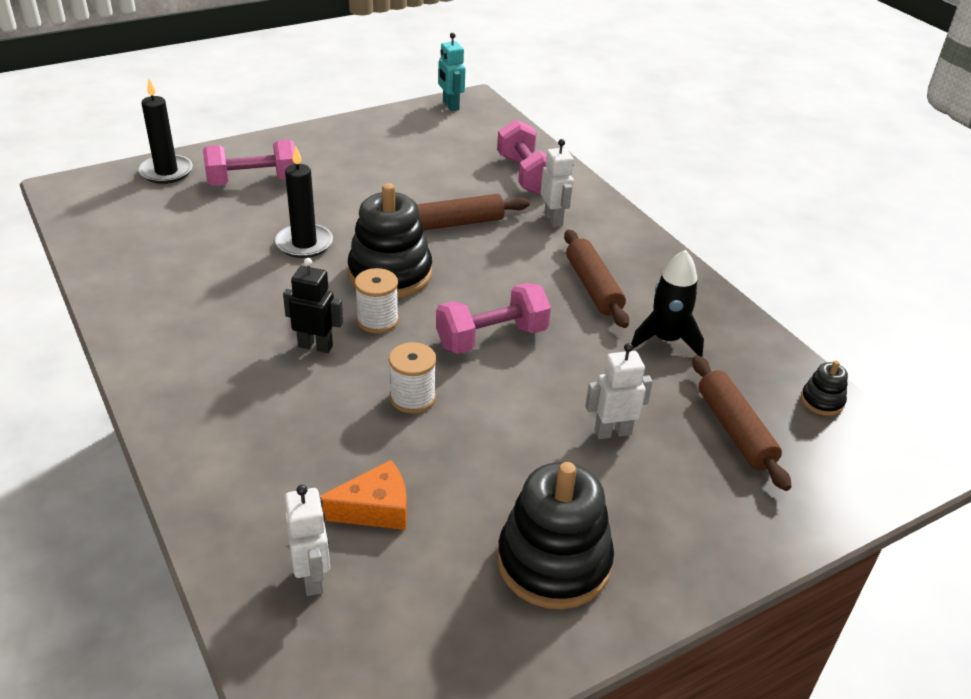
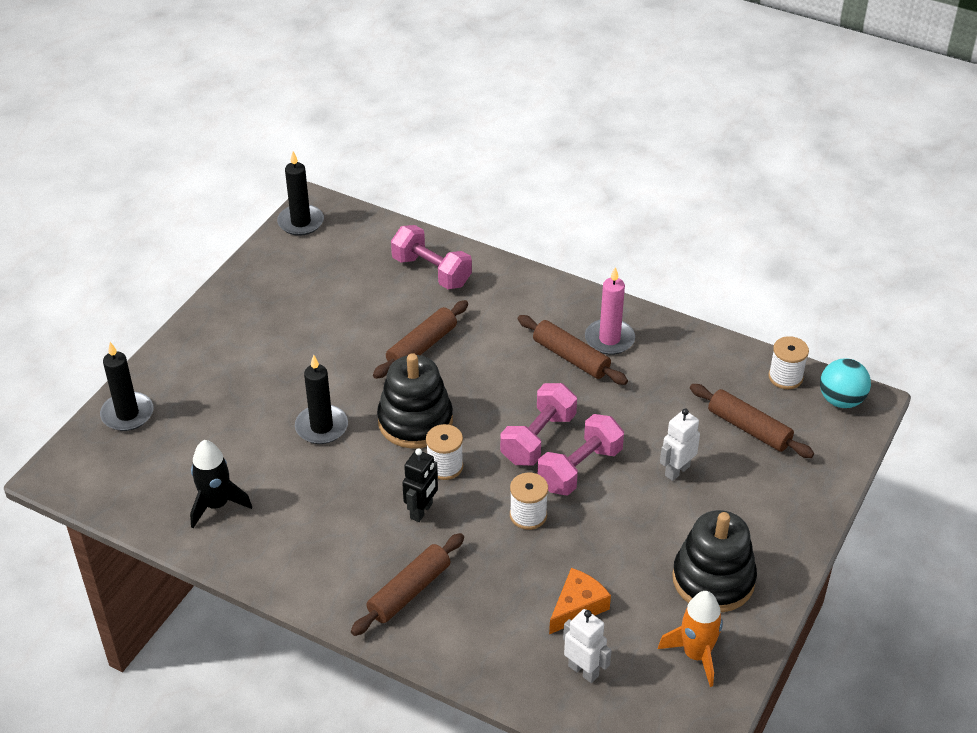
camera: 30 degrees left, 5 degrees up
pink dumbbell [203,139,295,186] -> pink dumbbell moved to [537,414,624,496]
black robot [283,258,343,353] -> black robot turned 135 degrees clockwise [402,448,438,522]
turquoise robot [438,33,465,111] -> black candle [277,151,324,236]
white robot [541,139,574,227] -> none
black rocket [631,250,704,357] -> black rocket moved to [190,440,252,528]
black stacking toy [801,361,848,416] -> white spool [769,336,809,389]
none -> brown rolling pin [351,533,464,636]
none -> pink candle [585,267,635,355]
none -> orange rocket [658,591,723,687]
none -> turquoise ball [820,358,871,408]

